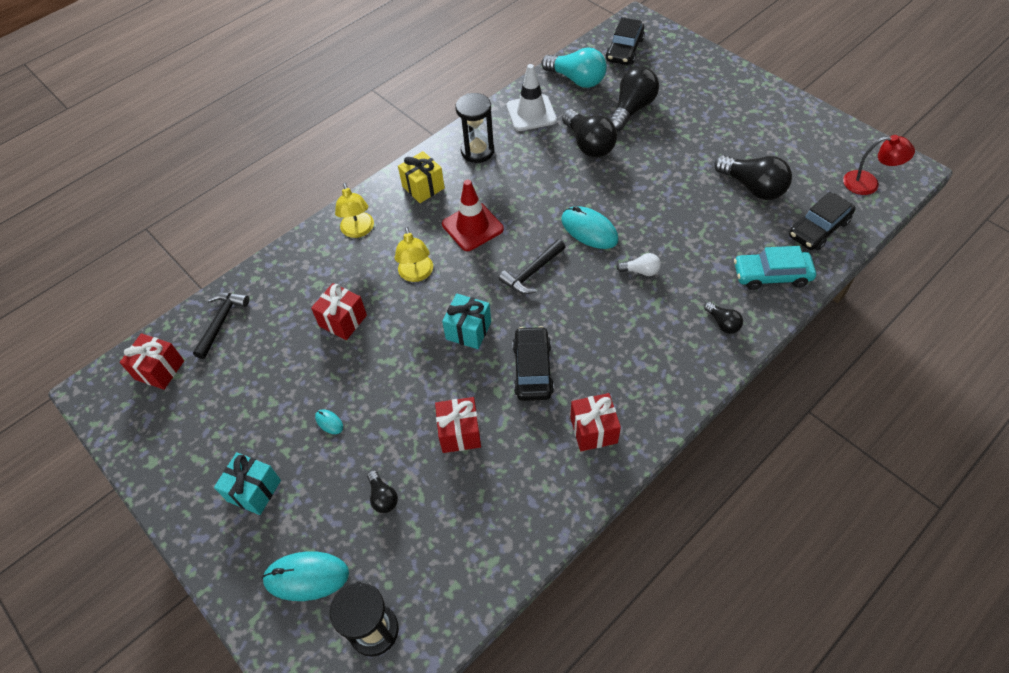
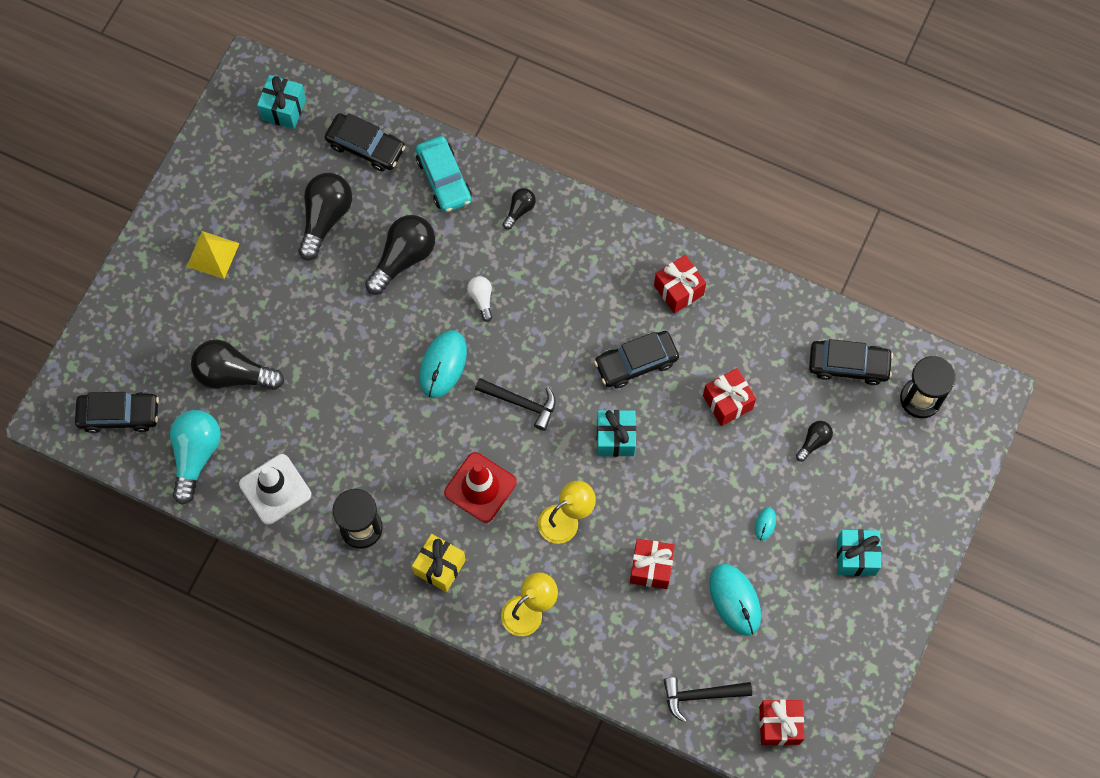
camera: 115 degrees left, 15 degrees up
turquoise mouse [262,551,349,601] -> turquoise mouse moved to [709,564,761,636]
black light bulb [562,109,617,157] -> black light bulb moved to [365,215,435,295]
red lamp [843,135,915,195] -> turquoise gift [257,75,306,129]
none -> yellow pyramid [187,231,240,279]
none -> black car [809,339,893,385]

